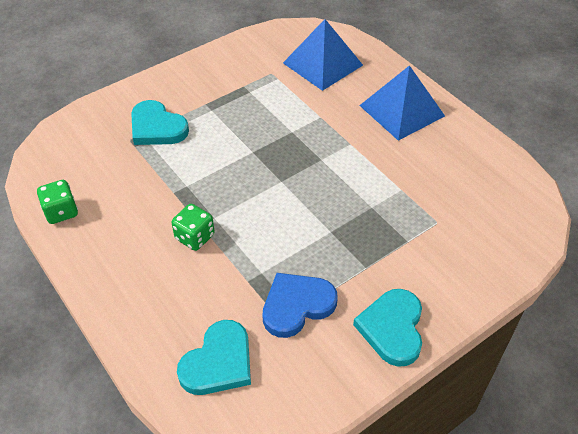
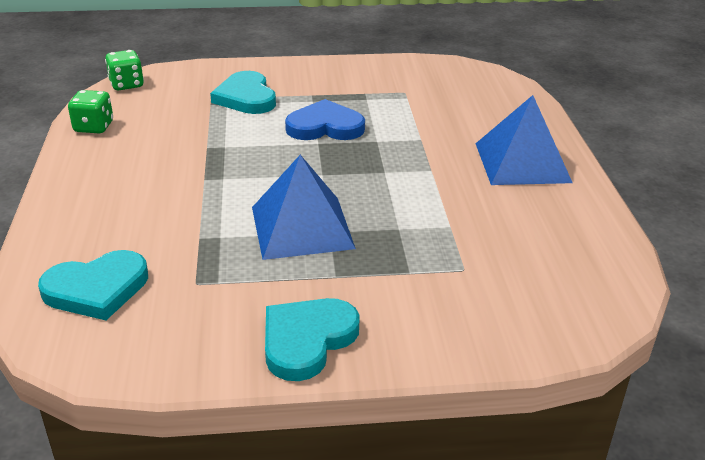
camera: 30 degrees right, 15 degrees down
green dice [171,204,214,251] -> green dice moved to [105,50,144,90]
blue heart [263,273,338,338] -> blue heart moved to [285,99,365,140]
blue pyramid [283,19,363,91] -> blue pyramid moved to [252,155,356,260]

